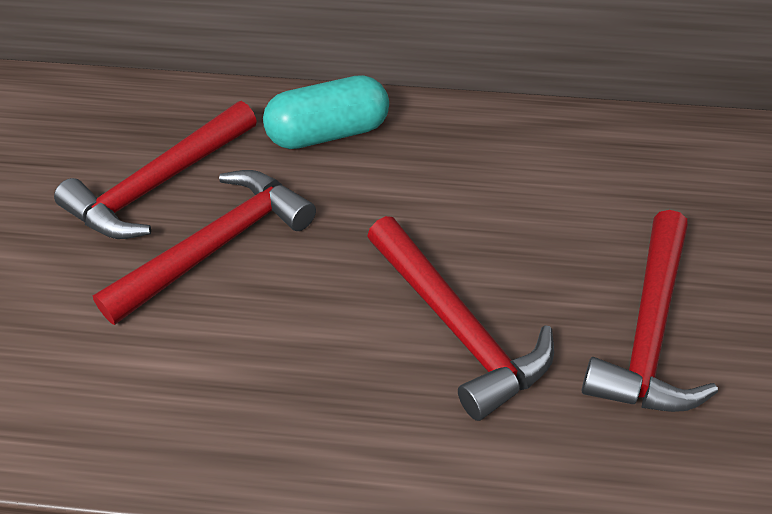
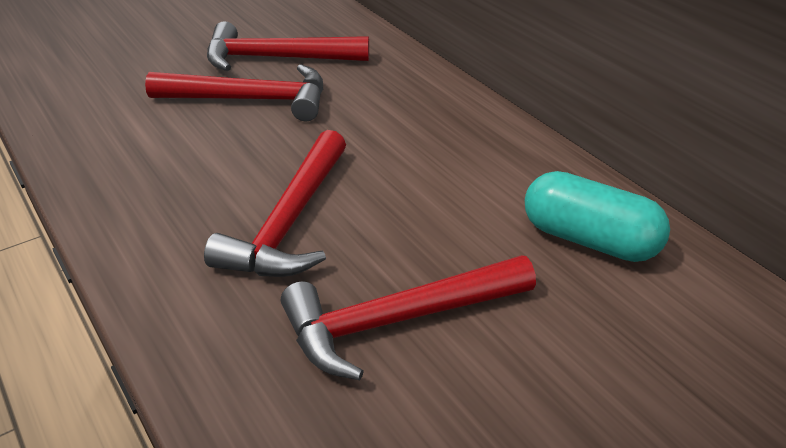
camera: 50 degrees right, 10 degrees down
turquoise capsule [263,75,389,149] -> turquoise capsule moved to [525,171,670,262]

